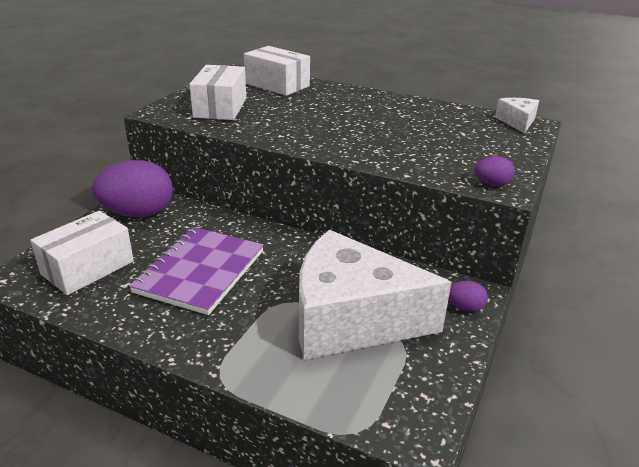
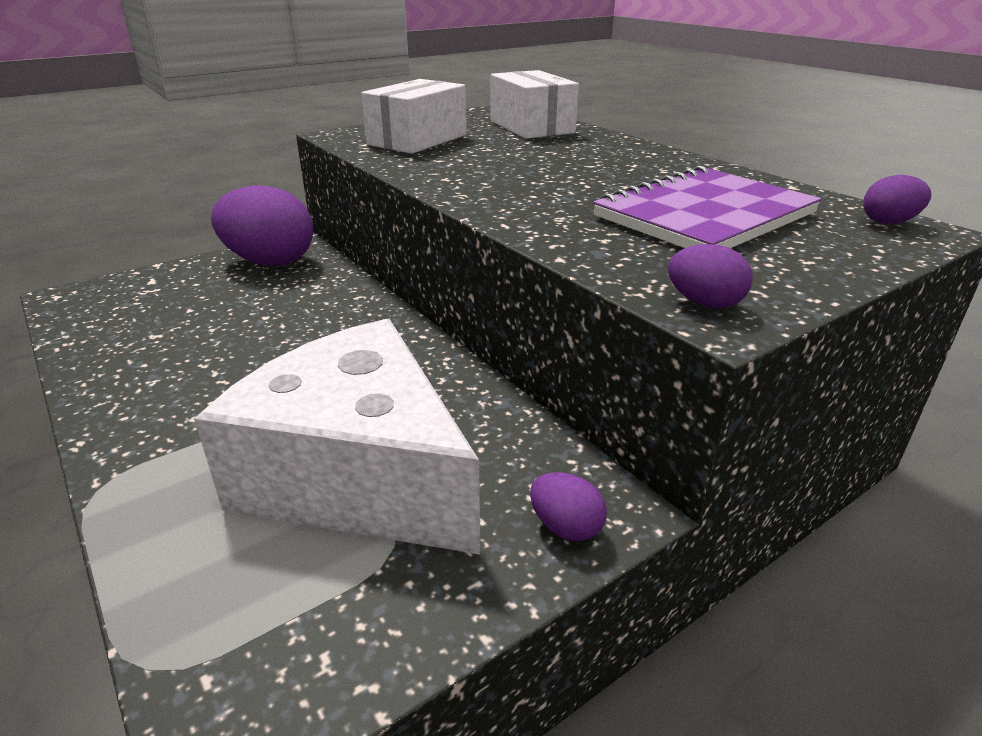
camera: 30 degrees right, 0 degrees up
white box [30,211,134,295] -> none
purple notebook [129,227,264,315] -> purple notebook moved to [593,165,822,248]
white cheese [495,98,539,134] -> purple egg [863,175,931,224]

